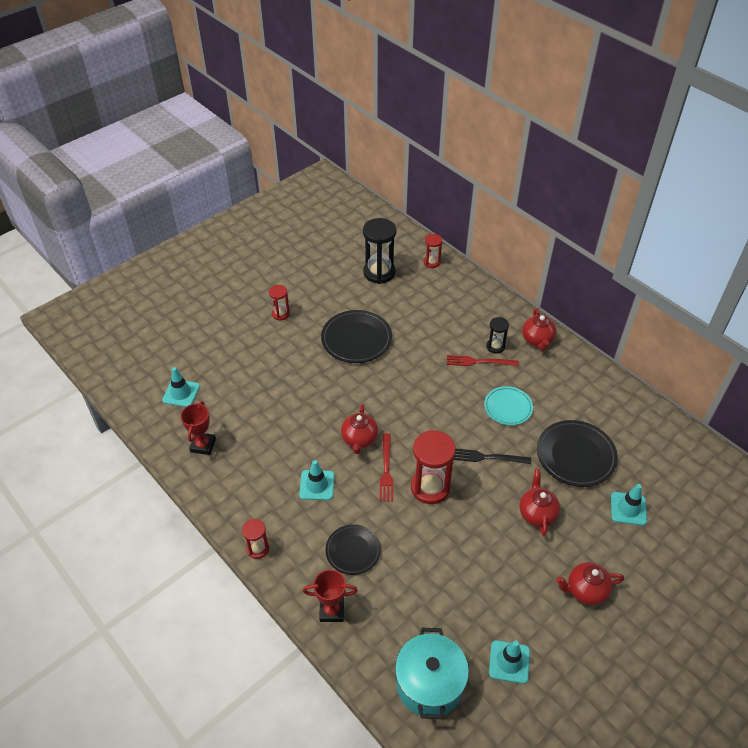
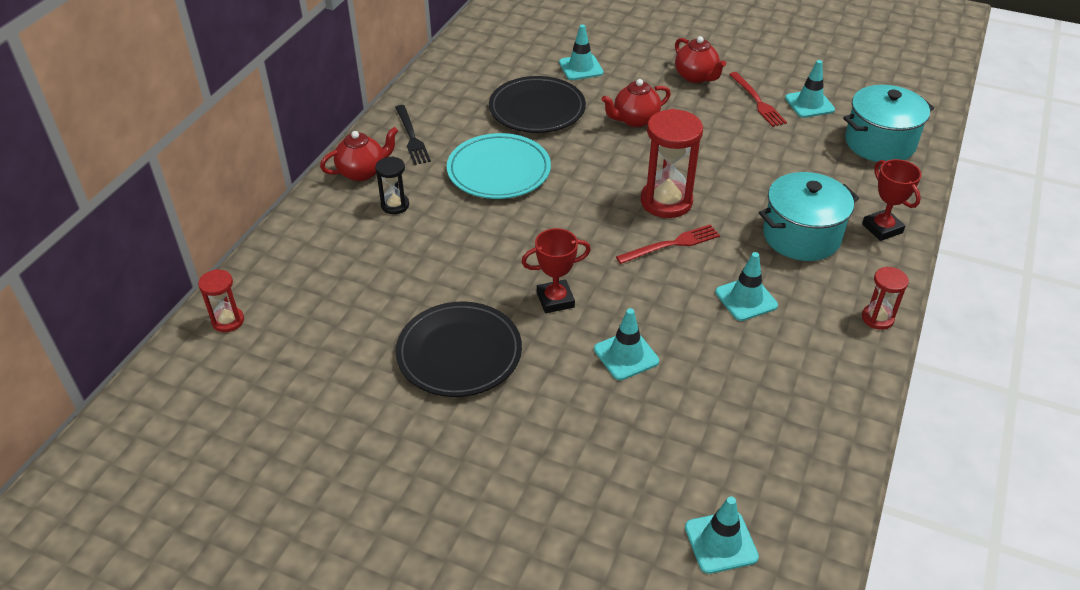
camera: 115 degrees left, 5 degrees down
red trophy [180,401,216,455] -> red trophy moved to [522,228,591,313]
red hourglass [269,285,290,321] -> none
black plate [325,524,381,575] -> turquoise pot [759,172,859,261]
red teapot [341,404,378,454] -> none
black hourglass [363,218,396,284] -> none
red fork [447,355,519,366] -> red fork moved to [729,72,787,127]
black fork [453,448,531,464] -> black fork moved to [395,105,431,165]
turquoise plate [484,386,533,425] -> turquoise plate [447,133,551,199], size x1.56
none -> turquoise traffic cone [594,308,659,380]

